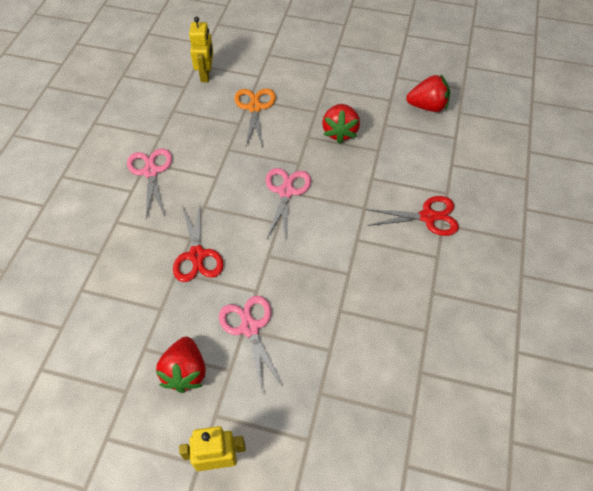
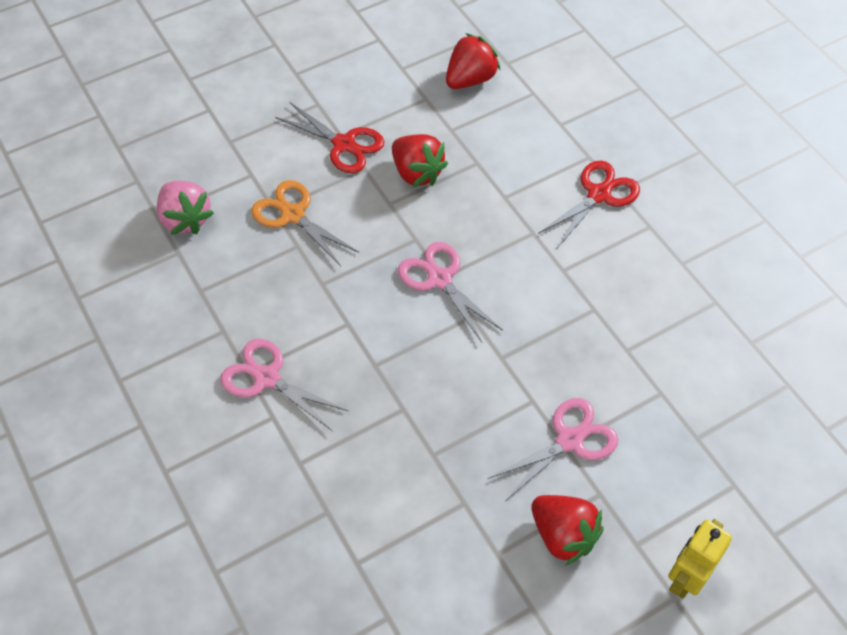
camera: 45 degrees left, 0 degrees up
red scissors [173,204,224,282] -> red scissors moved to [275,102,385,173]
yellow robot [189,17,213,82] -> pink strawberry [157,181,214,235]
pink scissors [219,296,283,391] -> pink scissors turned 120 degrees clockwise [488,398,619,501]

